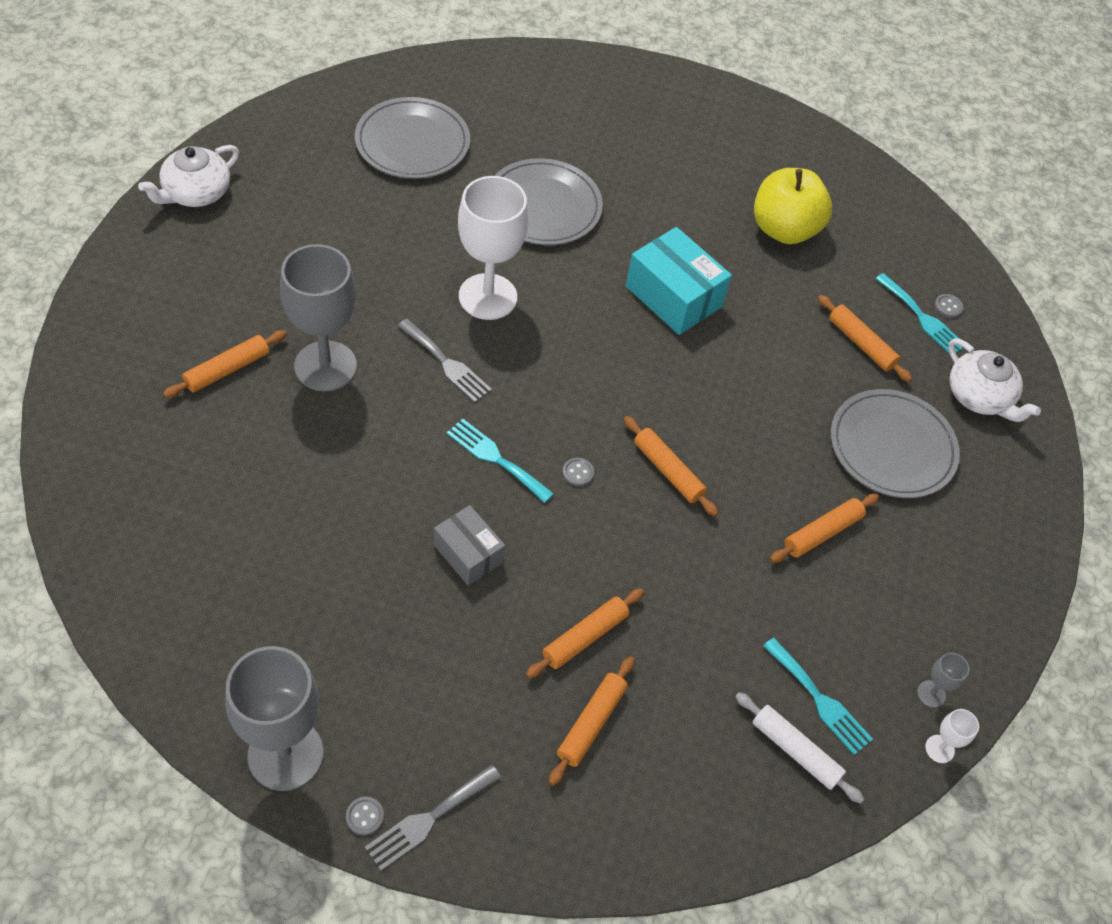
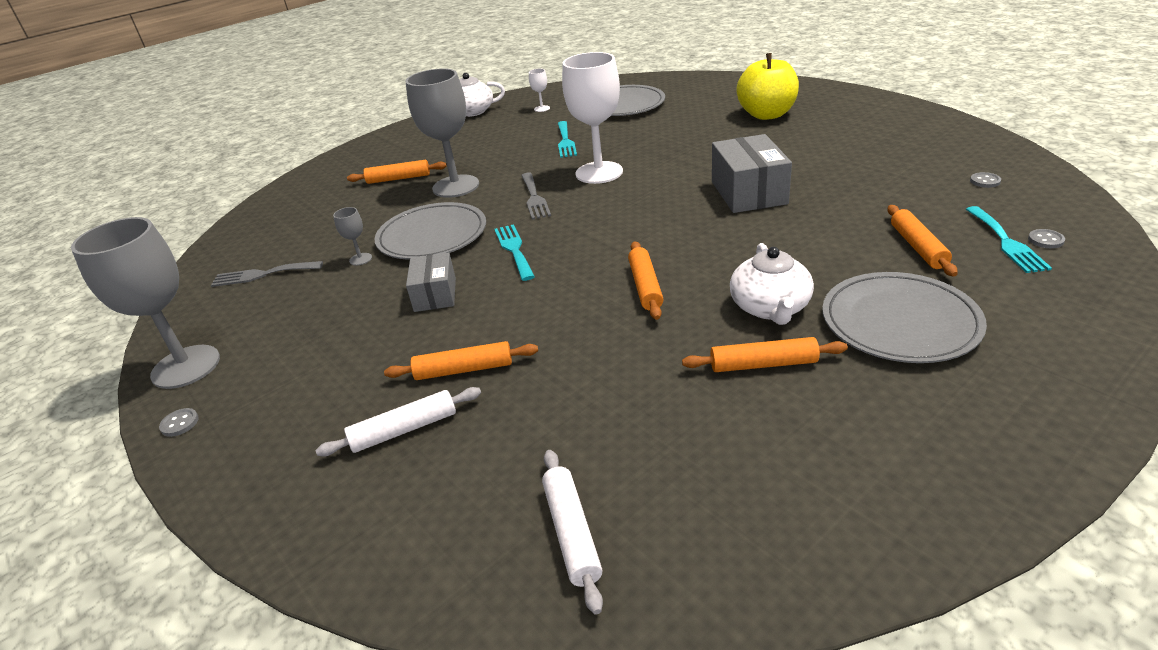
camera: 45 degrees right, 20 degrees down
grey fork [365,764,501,871] -> grey fork moved to [211,261,323,287]
grey plate [495,158,603,245] -> grey plate moved to [374,202,486,260]
orange rolling pin [549,656,634,786] -> white rolling pin [315,387,481,456]
grey button [562,458,594,486] -> grey button moved to [970,172,1001,188]
turquoise box [626,227,732,335] -> grey box [712,134,792,213]
yellow apple [754,168,832,244] -> yellow apple moved to [736,53,799,120]
turquoise fork [763,637,873,755] -> turquoise fork moved to [558,121,577,158]
grey goblet [917,653,969,708] -> grey goblet moved to [333,207,372,266]
white goblet [925,709,979,763] -> white goblet moved to [529,69,550,112]
white teapot [948,338,1041,422] -> white teapot moved to [730,243,814,325]

